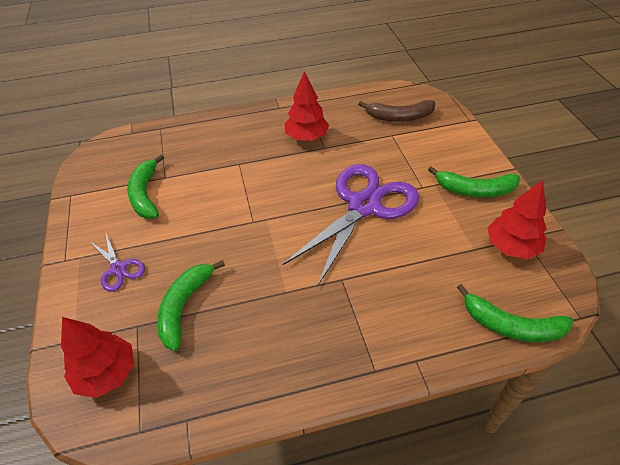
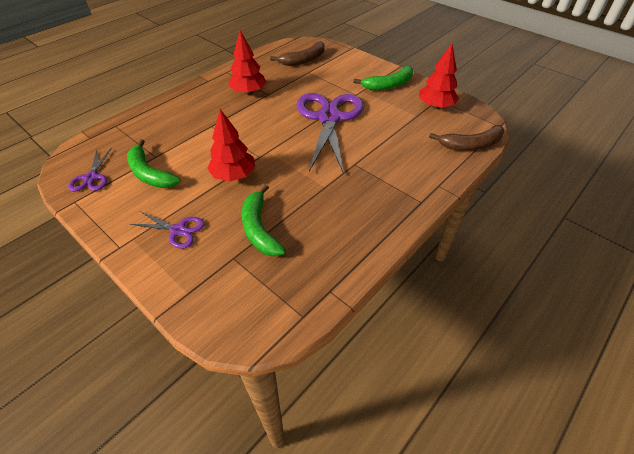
camera: 35 degrees left, 0 degrees up
red tree [61,317,134,398] -> red tree moved to [207,109,255,182]
green banana [457,284,573,342] -> brown banana [429,125,504,151]
none -> purple scissors [68,148,112,191]

